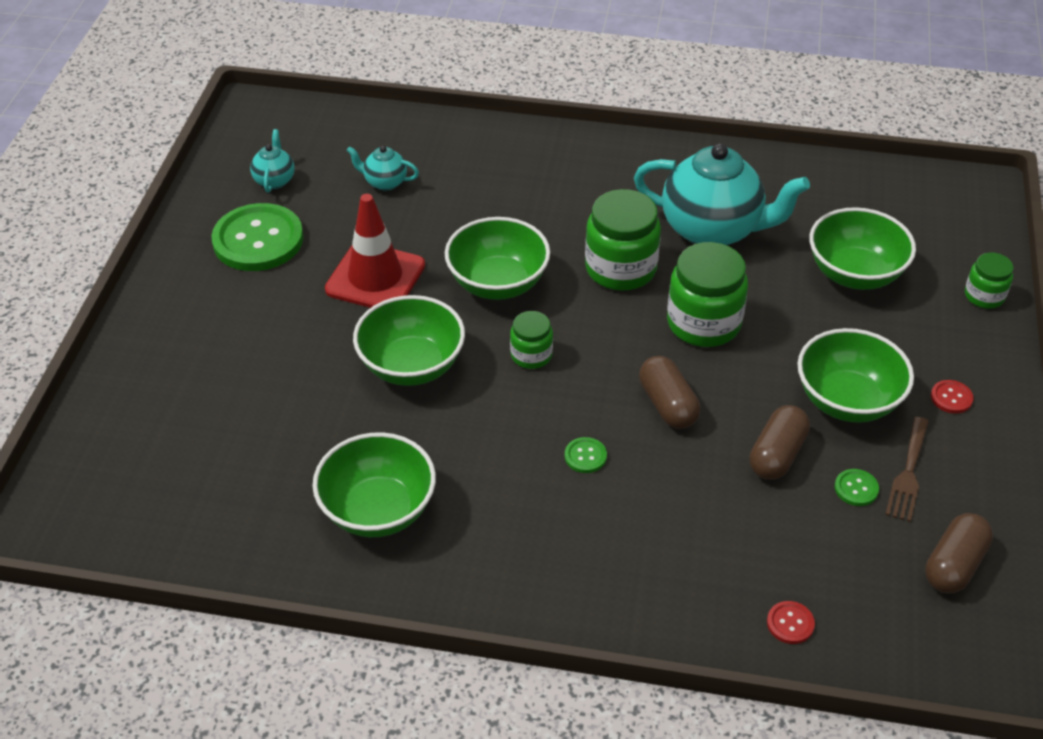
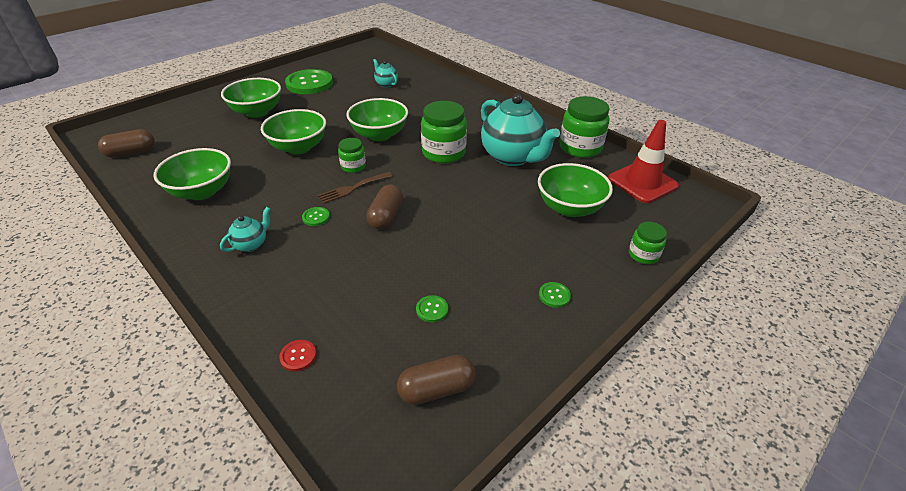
camera: 35 degrees right, 5 degrees down
turquoise teapot [250,129,295,193] -> turquoise teapot moved to [220,207,270,252]
red traffic cone [325,194,425,308] -> red traffic cone moved to [608,120,679,203]
green jar [667,242,748,347] -> green jar moved to [559,96,610,158]
brown capsule [750,405,810,480] -> brown capsule moved to [98,129,155,158]
green bowl [797,328,914,423] -> green bowl moved to [221,78,281,118]
brown fork [885,417,929,522] -> brown fork moved to [317,172,393,204]
red button [931,380,973,414] -> green button [539,282,571,308]

